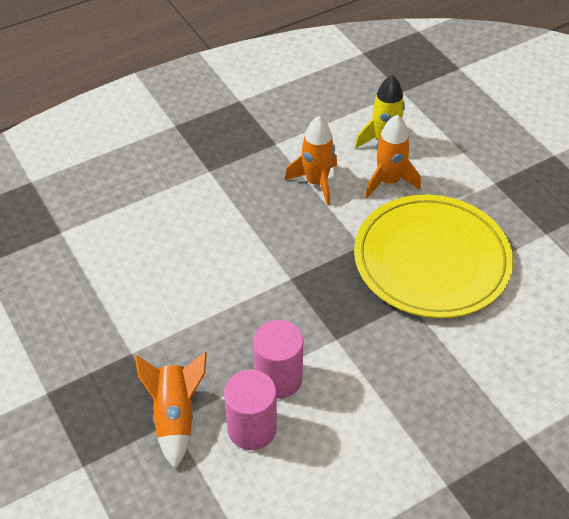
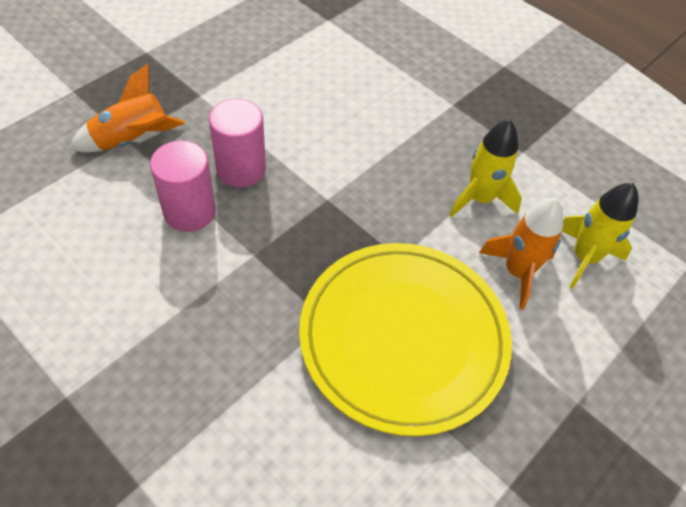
camera: 70 degrees right, 5 degrees up
pink cylinder [224,370,277,450] -> pink cylinder moved to [209,99,266,187]
orange rocket [285,116,337,206] -> yellow rocket [450,119,522,218]

